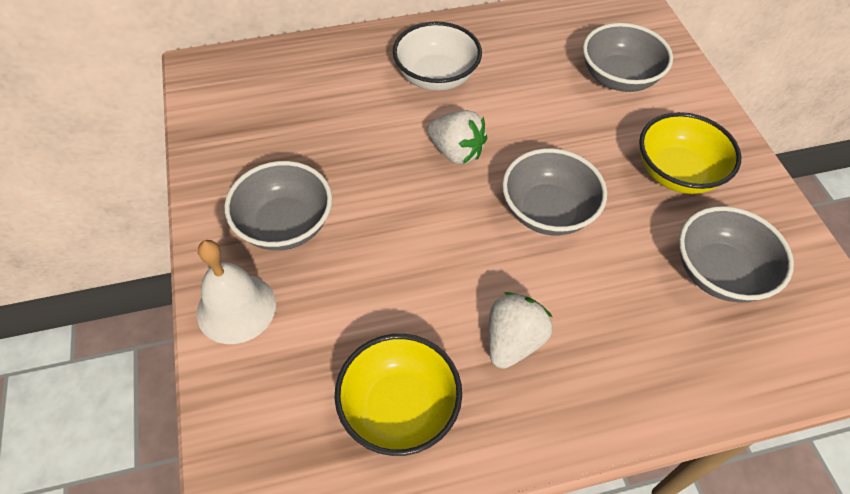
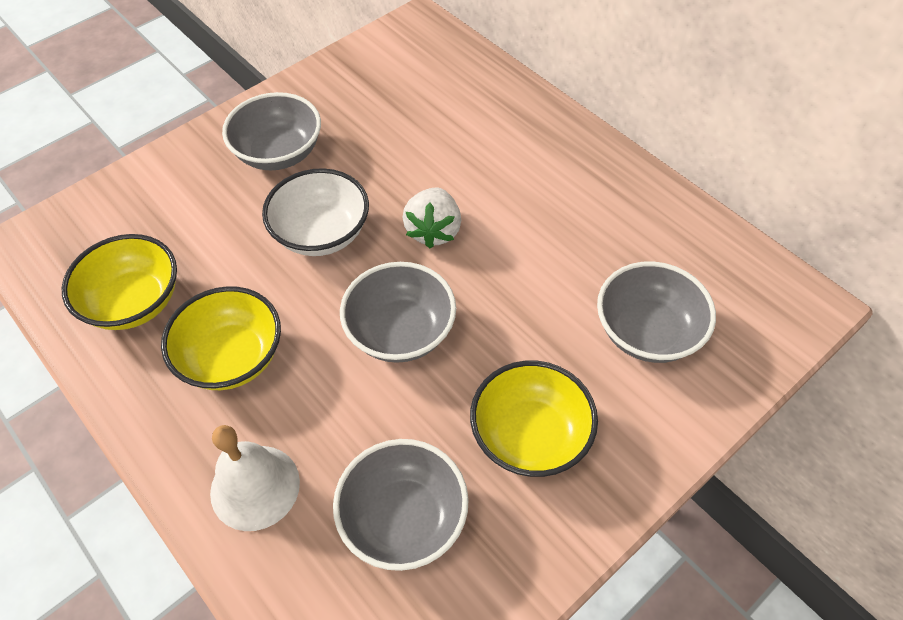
camera: 65 degrees right, 0 degrees up
white bell [197,240,276,344] -> white bell moved to [210,425,300,531]
white bowl [393,22,482,91] -> white bowl moved to [262,168,369,256]
white strawberry [488,292,553,369] -> yellow bowl [161,286,281,390]

